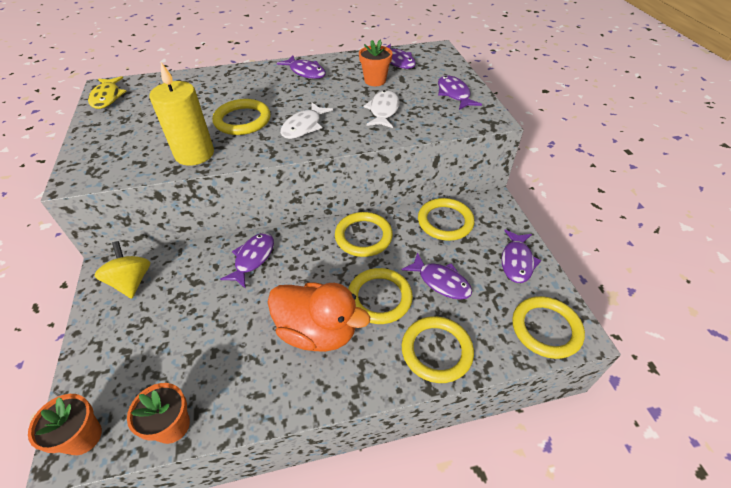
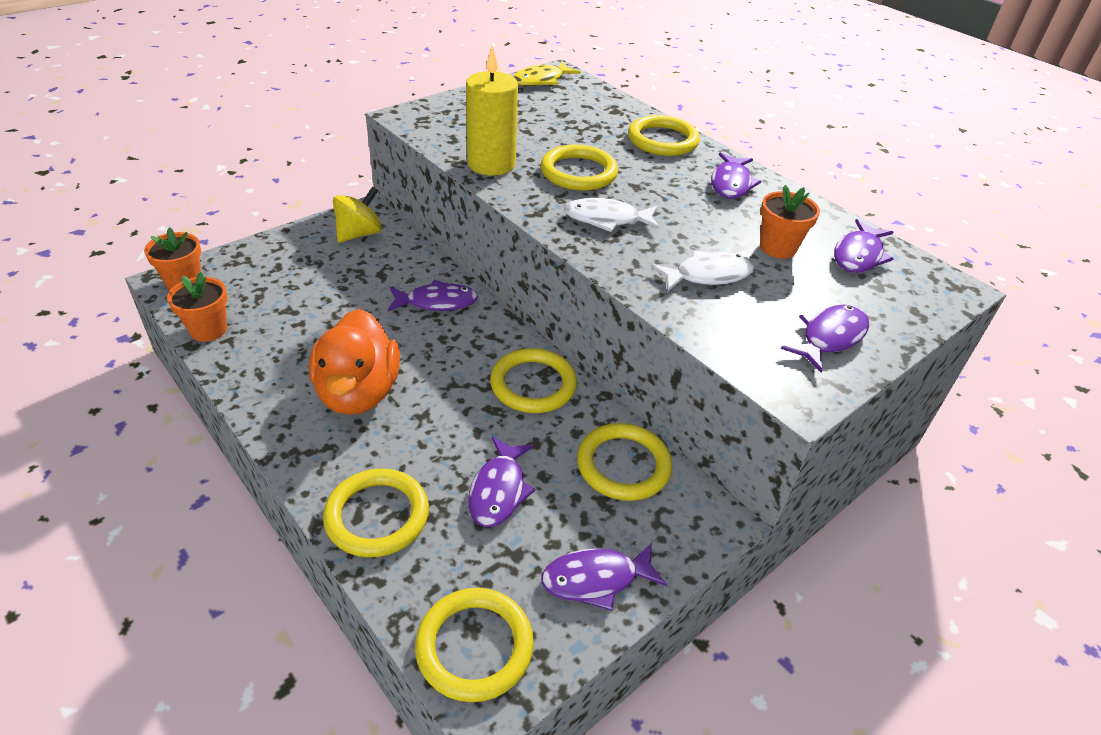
camera: 60 degrees right, 5 degrees down
yellow ring [348,268,413,324] -> yellow ring moved to [628,115,700,156]

